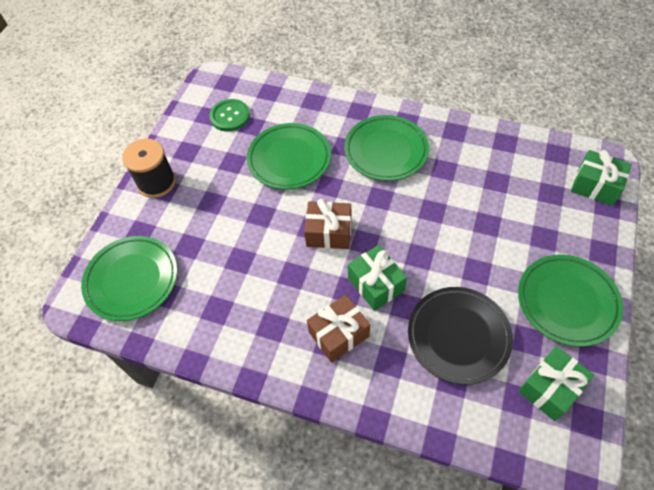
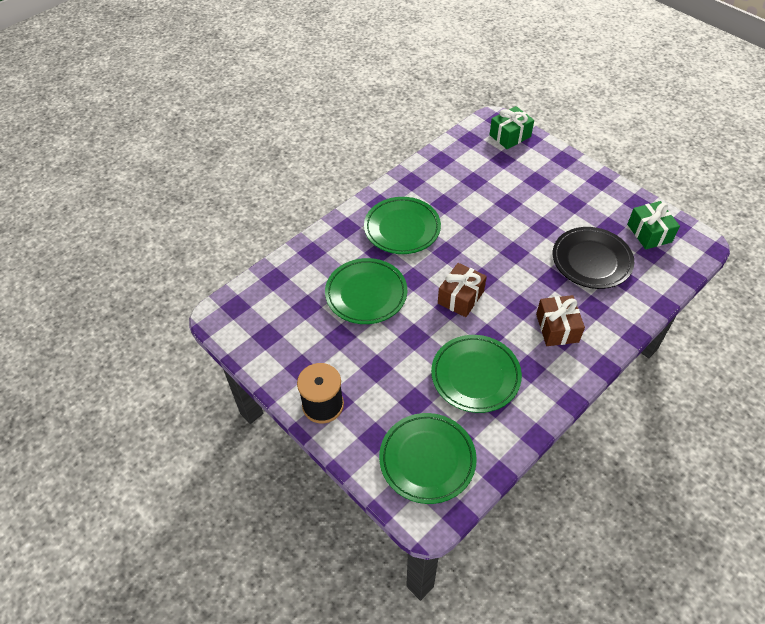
camera: 65 degrees left, 5 degrees down
green button [209,99,250,131] -> none
green gift [348,245,407,311] -> none
green plate [518,254,623,347] -> green plate moved to [431,335,522,413]

